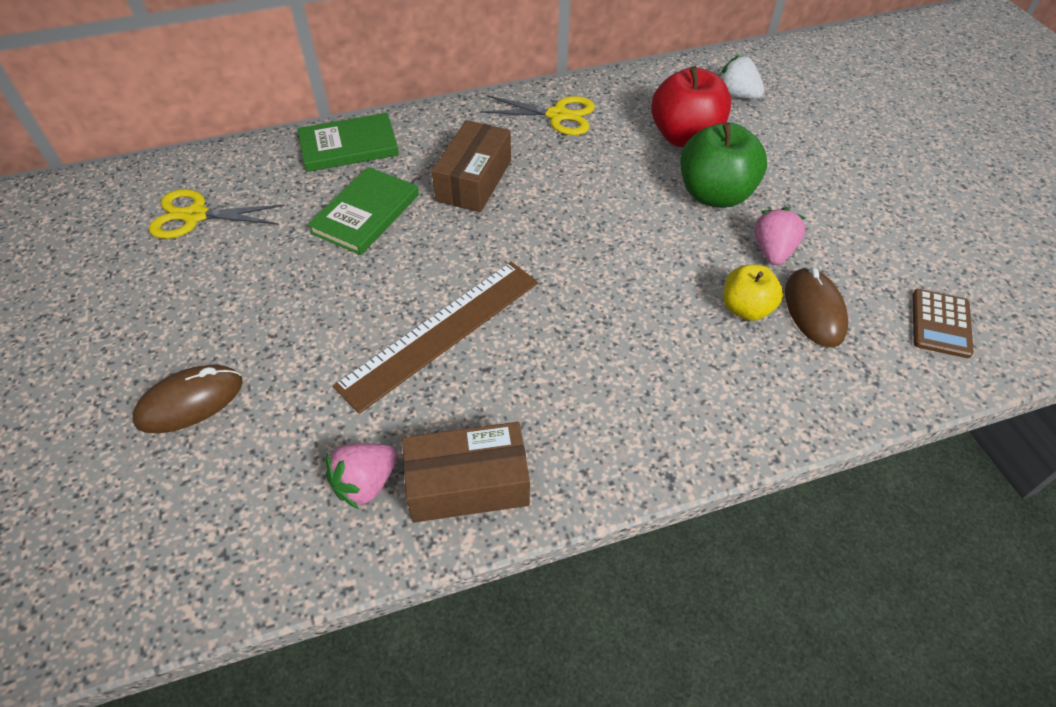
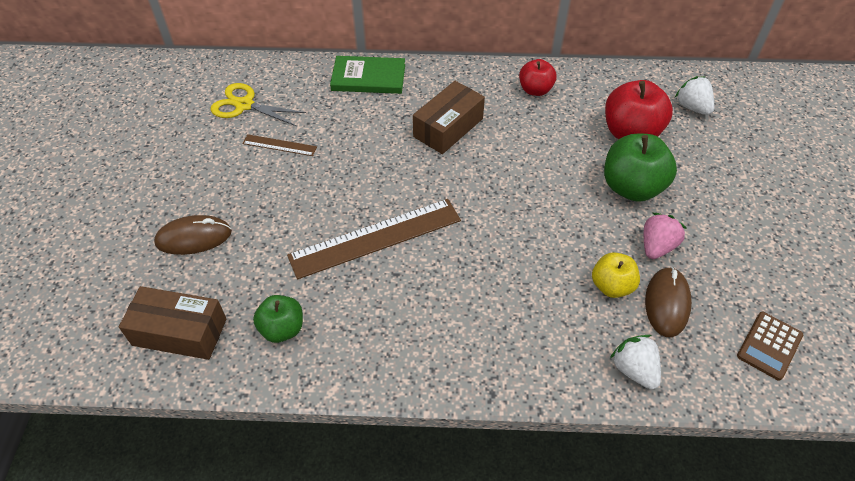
camera: 20 degrees right, 0 degrees up
green book [307,167,419,255] -> none
pink strawberry [326,443,397,509] -> green apple [253,295,303,343]
brown box [402,422,530,523] -> brown box moved to [119,286,227,360]
yellow scissors [480,95,595,135] -> red apple [519,59,557,96]
none -> brown ruler [242,134,317,156]
none -> white strawberry [610,335,661,389]

